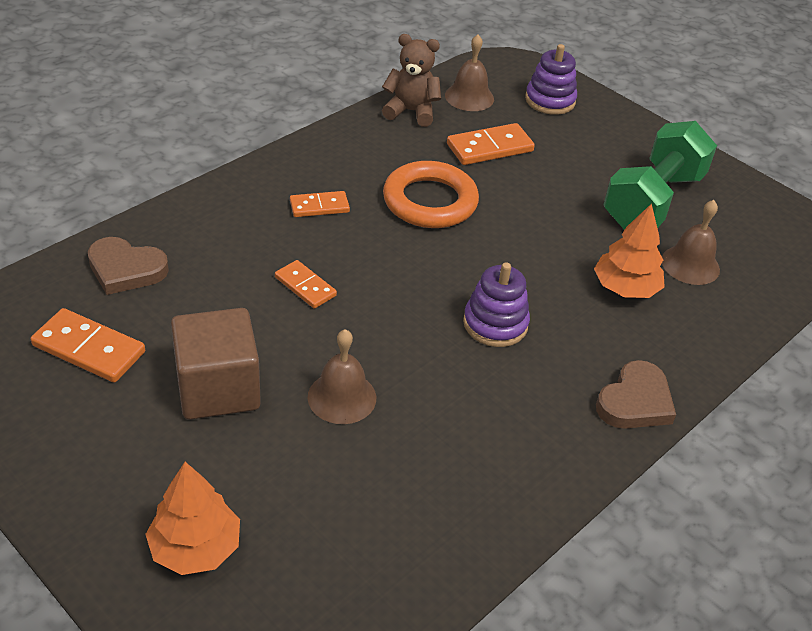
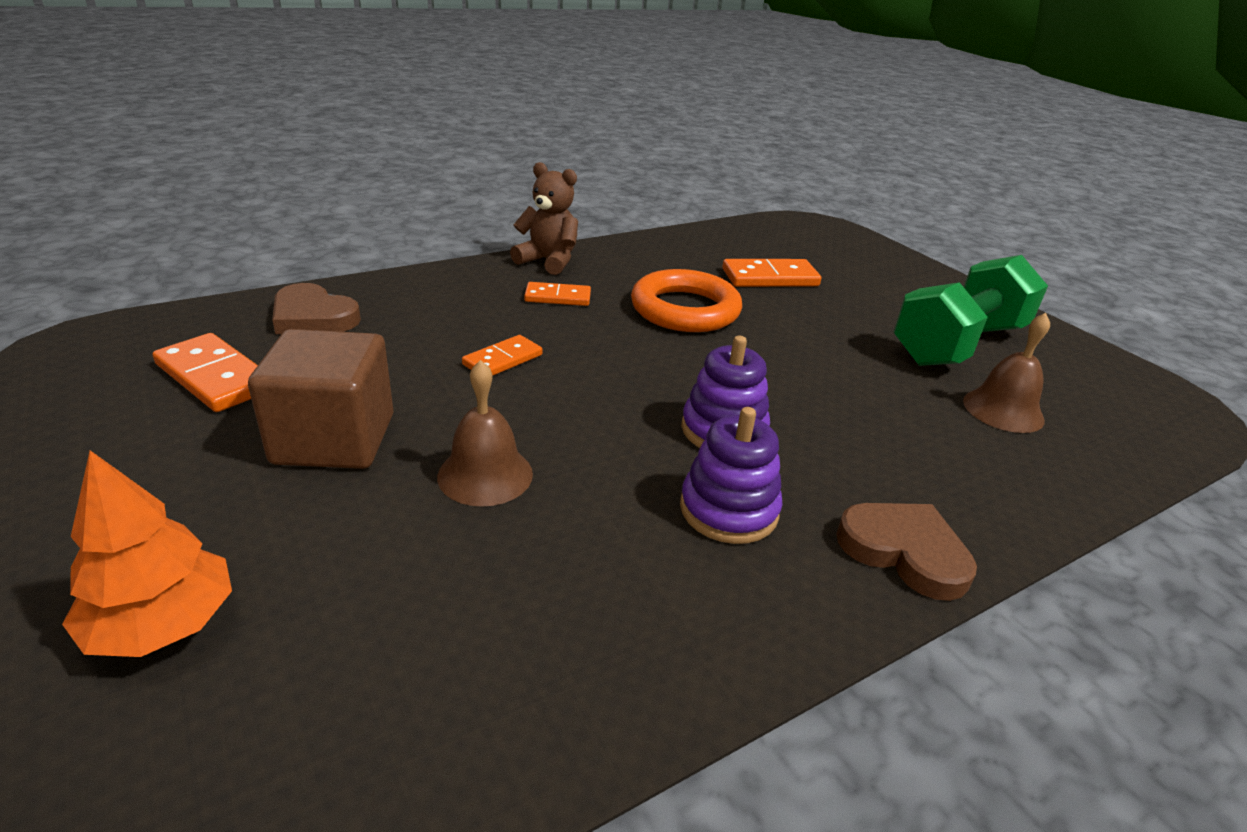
camera: 15 degrees right, 10 degrees down
orange domino [275,260,337,309] -> orange domino turned 75 degrees clockwise [462,335,542,376]
brown teddy bear [382,34,441,127] -> brown teddy bear moved to [510,162,578,275]
brown bell [445,35,494,111] -> none
purple stacking toy [525,44,577,115] -> purple stacking toy moved to [680,407,783,544]
orange tree [594,203,665,298] -> none
brown heart [596,360,676,429] -> brown heart turned 105 degrees counterclockwise [836,503,977,601]

